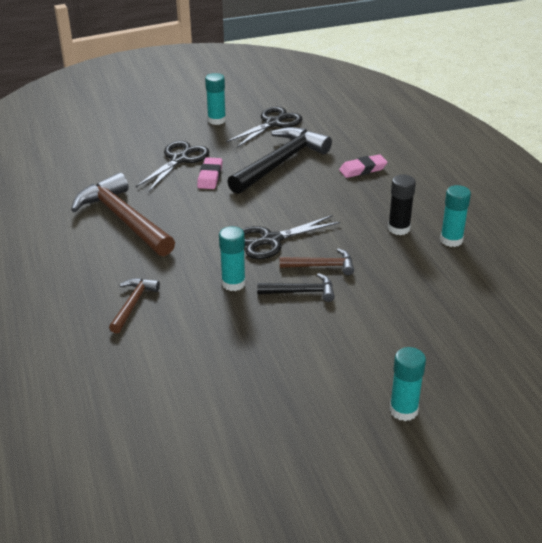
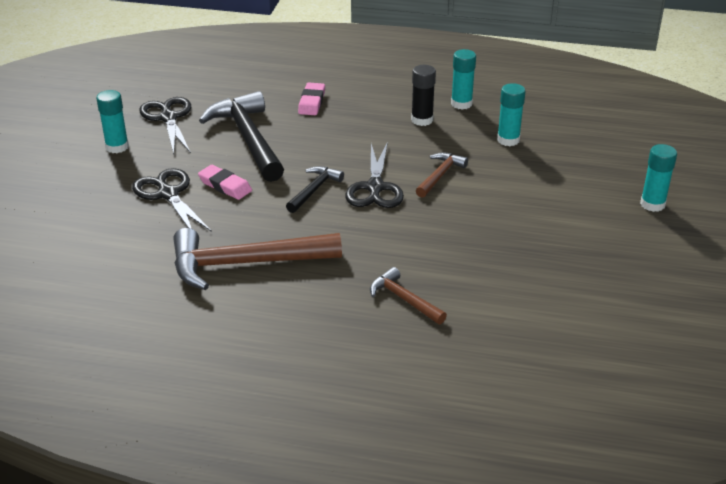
camera: 60 degrees left, 0 degrees up
turquoise glue stick [219,226,246,291] -> turquoise glue stick moved to [497,83,526,146]
black hammer [257,273,335,302] -> black hammer moved to [286,166,344,213]

